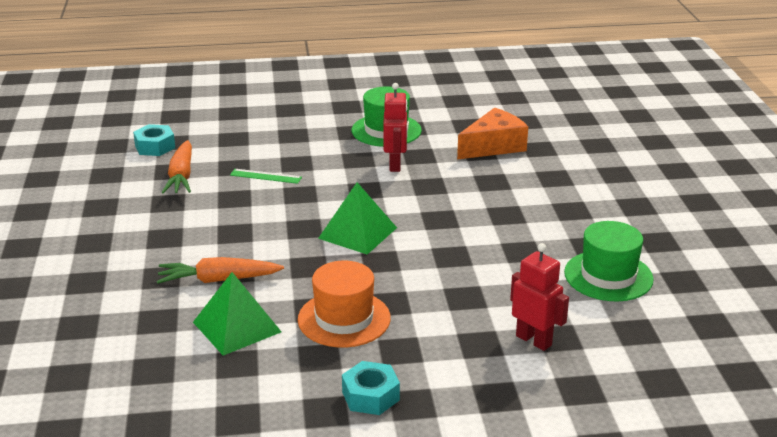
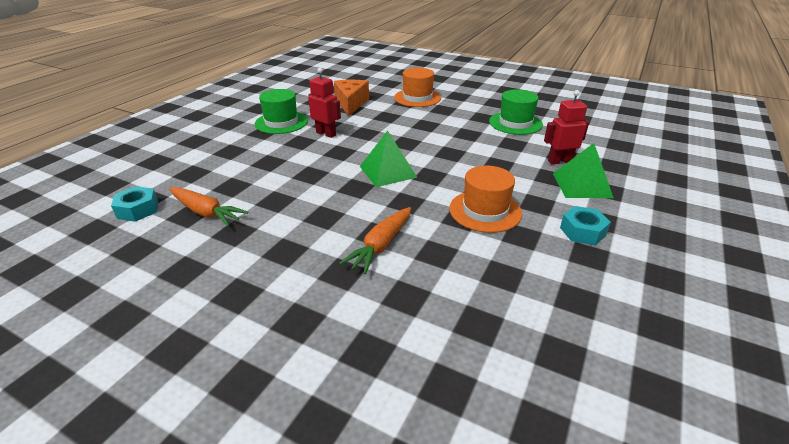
camera: 55 degrees left, 5 degrees up
green pyramid [193,272,281,355] -> green pyramid moved to [553,143,614,198]
green ruler [230,169,302,184] -> none
none -> orange hat [394,68,441,107]

